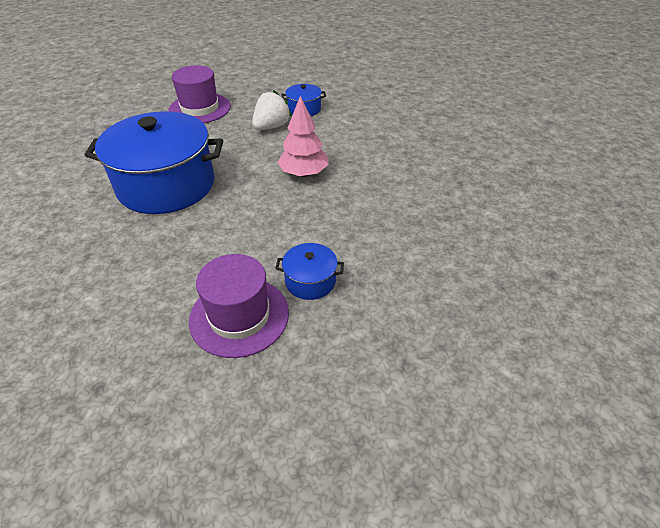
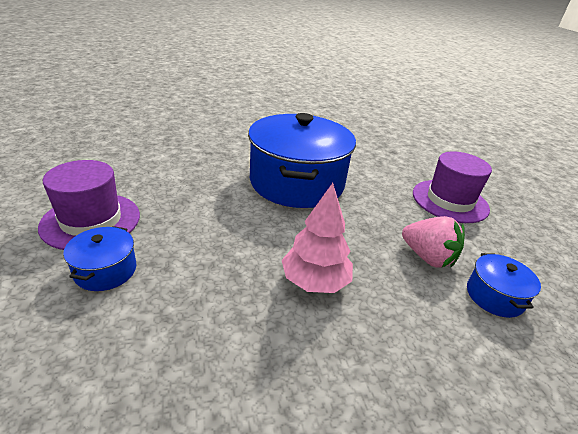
camera: 90 degrees right, 10 degrees down
white strawberry [252,90,292,130] -> pink strawberry [402,216,465,268]

